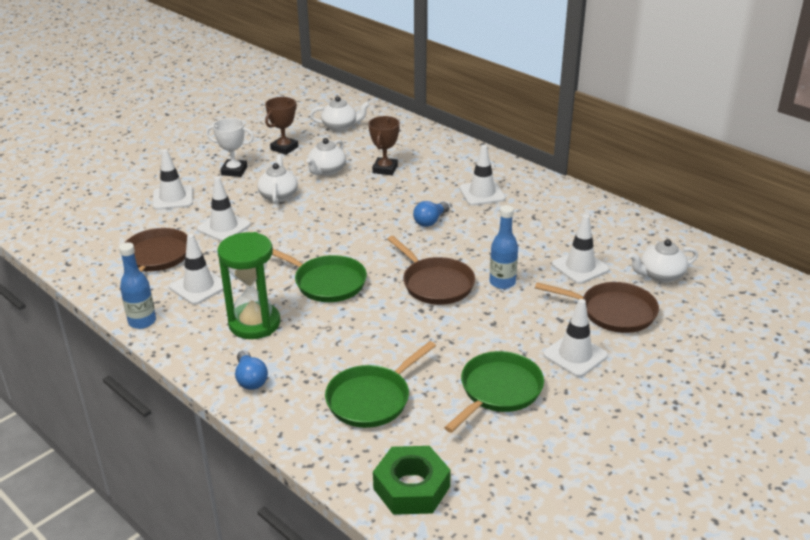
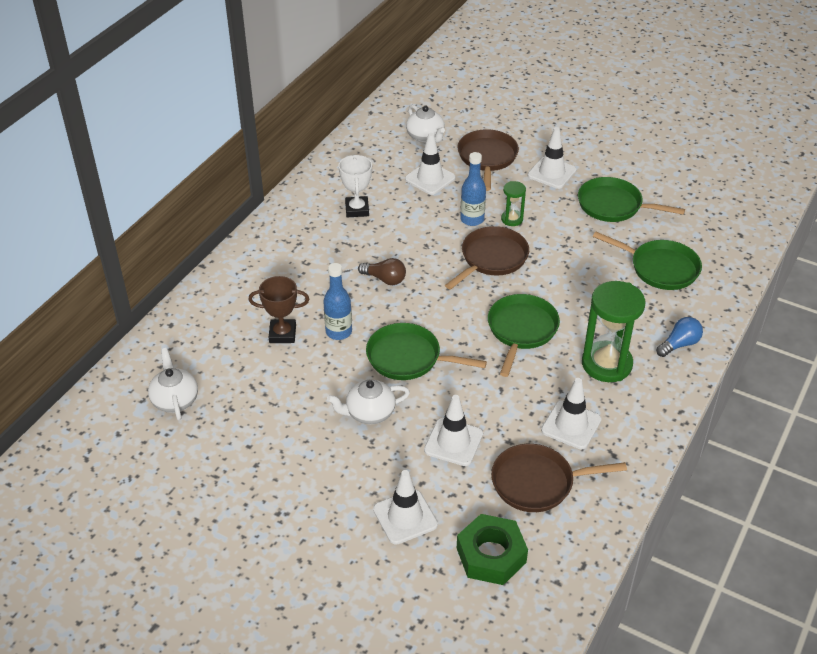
camera: 105 degrees left, 10 degrees up
blue bottle [119,242,156,329] -> blue bottle moved to [323,263,352,340]
white trophy [206,118,254,177] -> white trophy moved to [338,155,372,217]
brown trophy [265,97,298,155] -> none
white teapot [306,138,346,176] -> none
green nut [373,446,451,515] -> green nut moved to [457,514,528,585]
blue light bulb [413,201,449,227] -> brown light bulb [358,258,406,285]
white traffic cone [459,145,506,206] -> none
none -> green pan [366,323,487,380]
none -> green hourglass [501,181,526,226]

